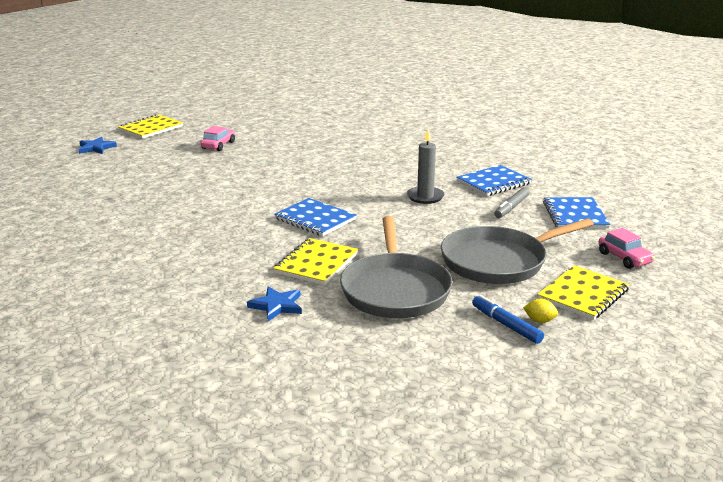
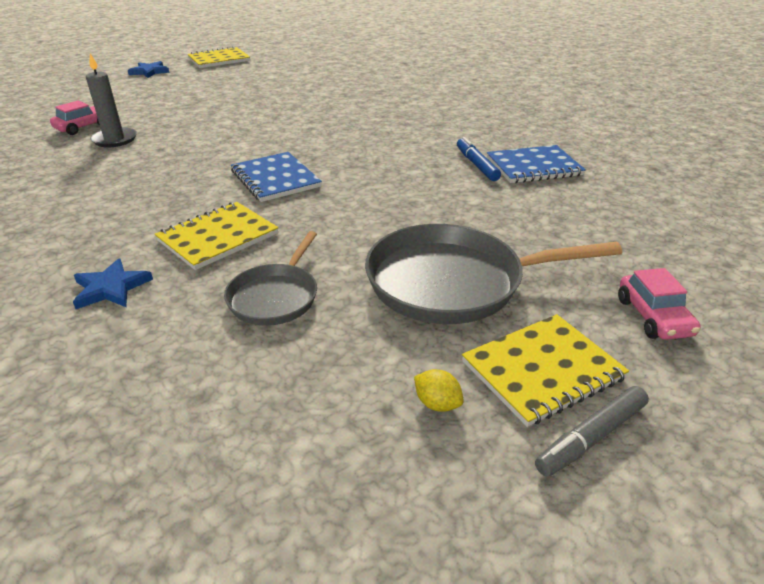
camera: 20 degrees right, 10 degrees up
pink car [201,126,235,151] -> pink car moved to [50,100,100,135]
grey pan [340,216,453,318] -> grey pan [224,231,317,326], size x0.57
grey candle [407,130,445,204] -> grey candle moved to [86,53,137,147]
blue marker [472,295,544,344] -> blue marker moved to [457,137,501,181]
grey marker [494,187,530,218] -> grey marker moved to [535,386,649,477]
blue notebook [543,197,610,229] -> none

